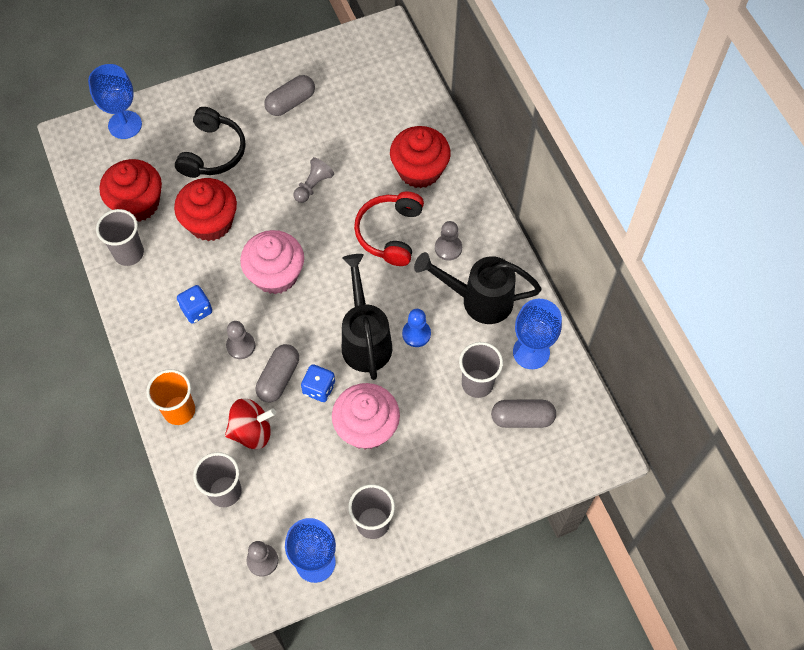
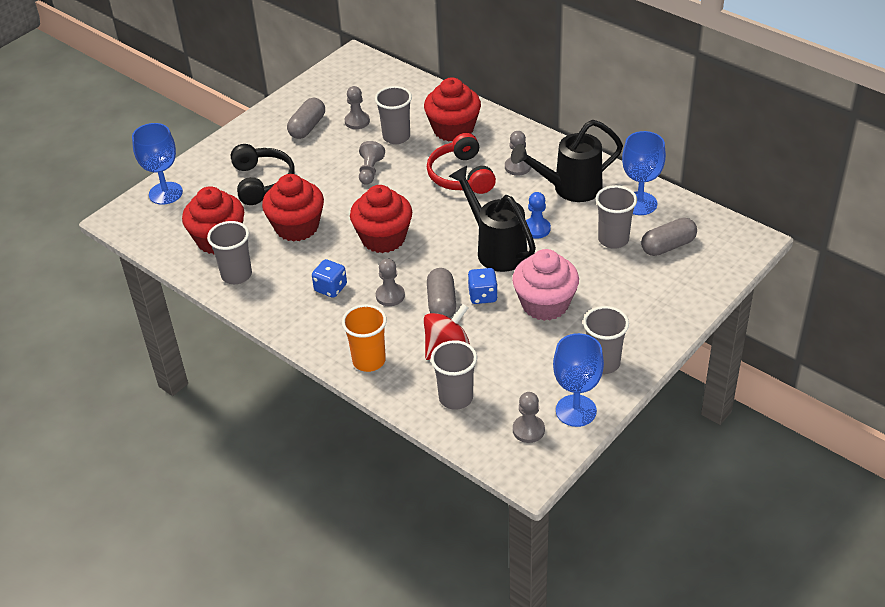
camera: 25 degrees left, 20 degrees down
pink cupcake [240,230,304,294] -> red cupcake [350,185,412,253]
none -> grey pawn [345,86,370,129]
none -> grey cup [375,86,412,144]

